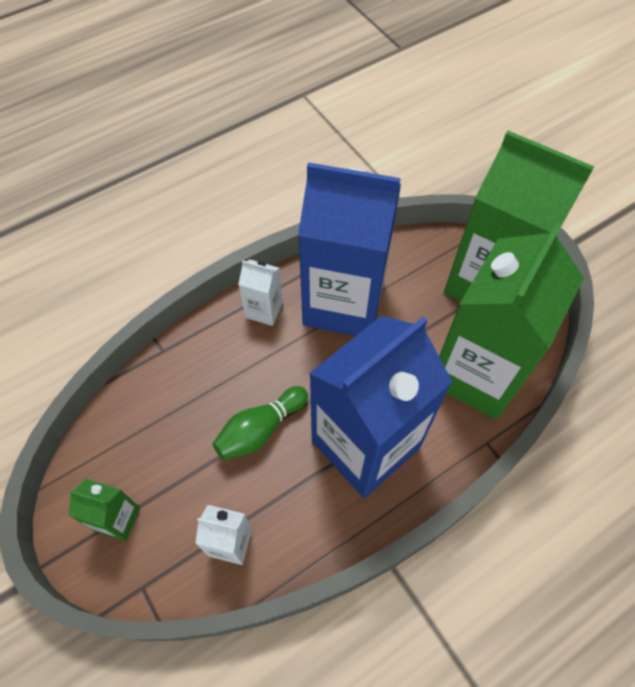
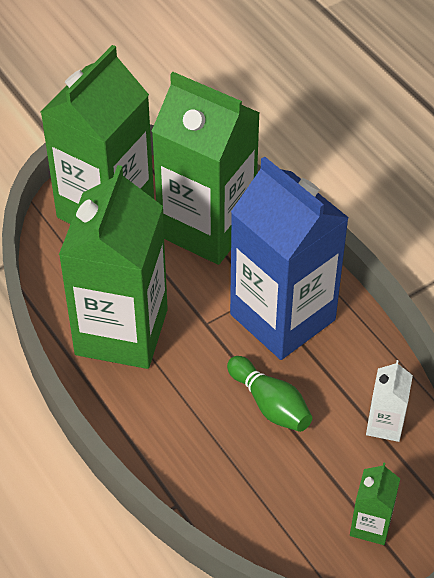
camera: 90 degrees left, 10 degrees down
white carton [238,260,283,326] -> none
blue carton [298,162,401,336] -> green carton [59,165,168,369]

